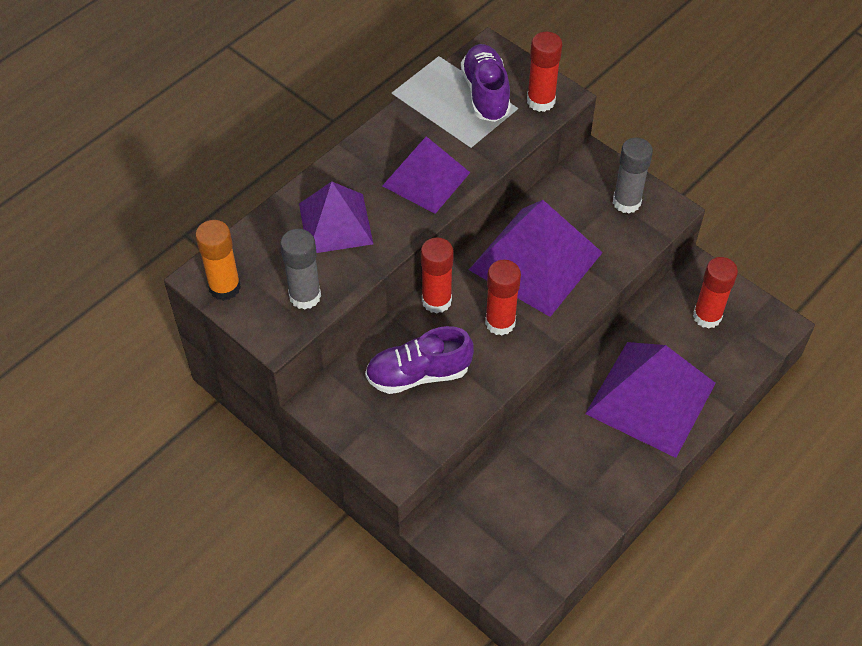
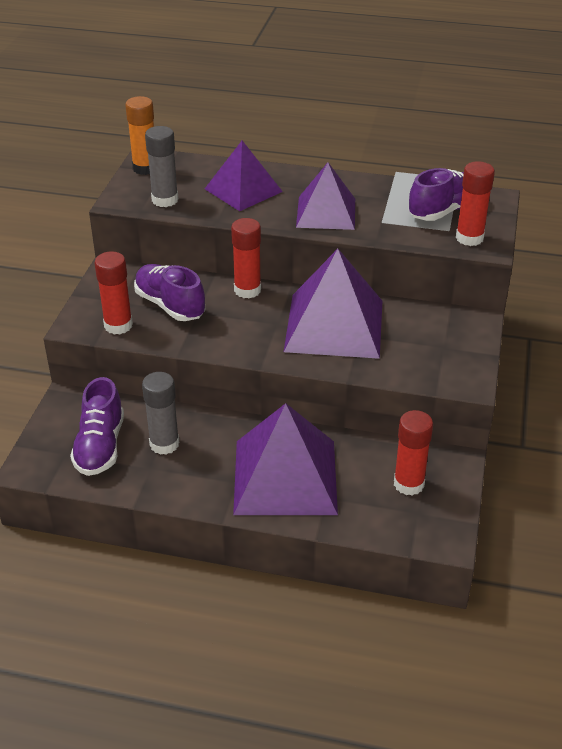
camera: 60 degrees right, 15 degrees down
red glue stick [485,260,521,335] -> red glue stick moved to [94,251,133,335]
grey glue stick [613,138,653,213] -> grey glue stick moved to [142,372,179,455]
none -> purple shoe [70,377,124,476]

